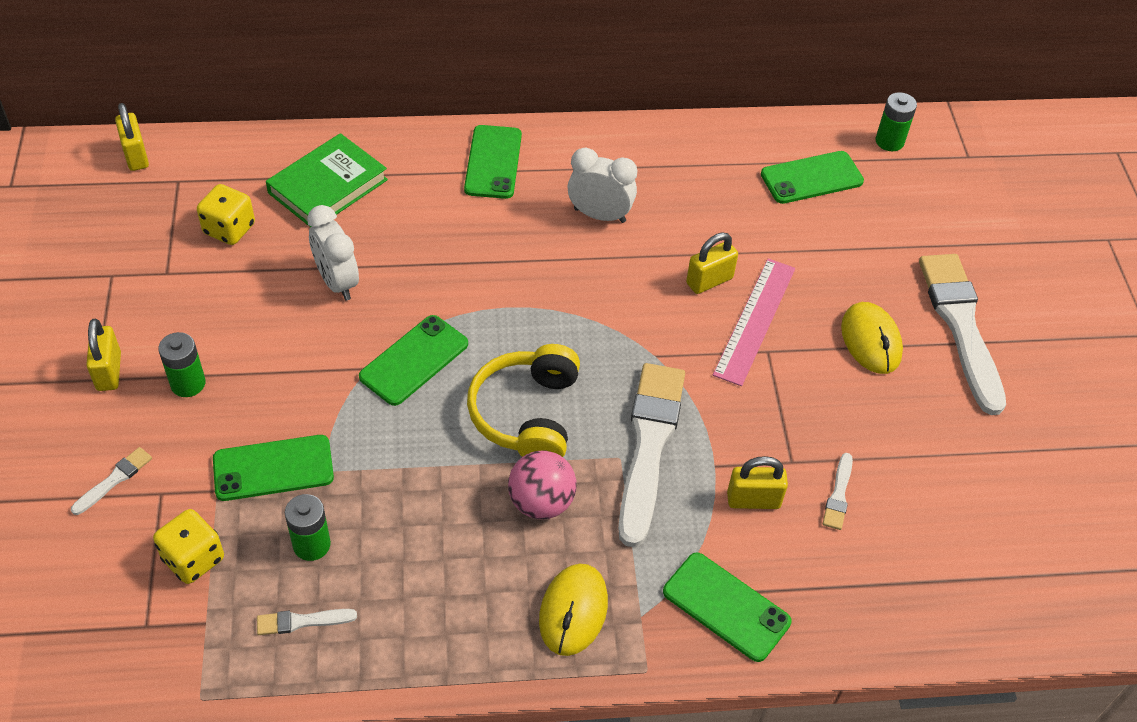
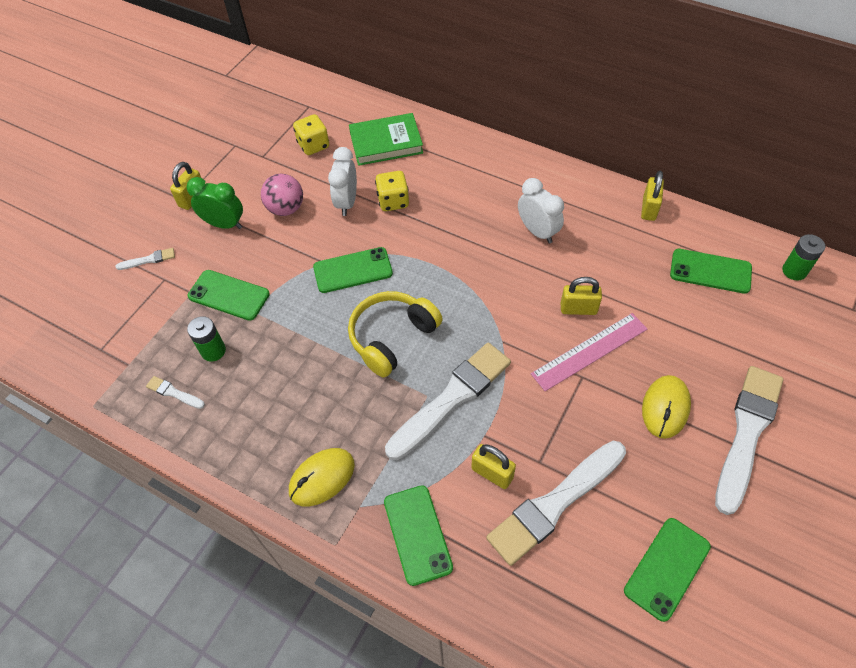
camera: 40 degrees right, 5 degrees up
yellow padlock [115,103,149,171] -> yellow padlock moved to [641,171,664,221]
yellow dice [153,509,224,584] -> yellow dice moved to [375,171,409,211]
green battery [158,332,206,397] -> green clock [186,177,243,229]
green phone [464,125,522,199] -> green phone moved to [624,518,711,622]
pink ball [508,451,577,519] -> pink ball moved to [261,174,303,216]
white brush [822,453,853,530] -> white brush [486,441,626,566], size x2.38

